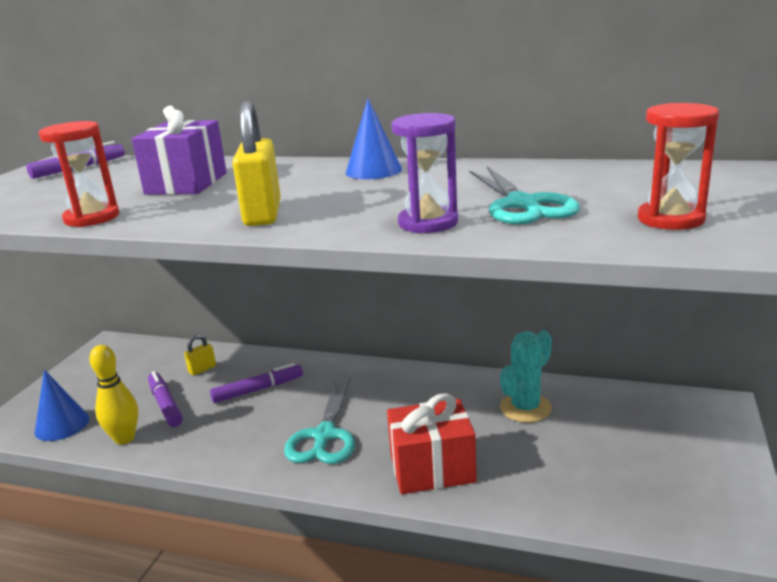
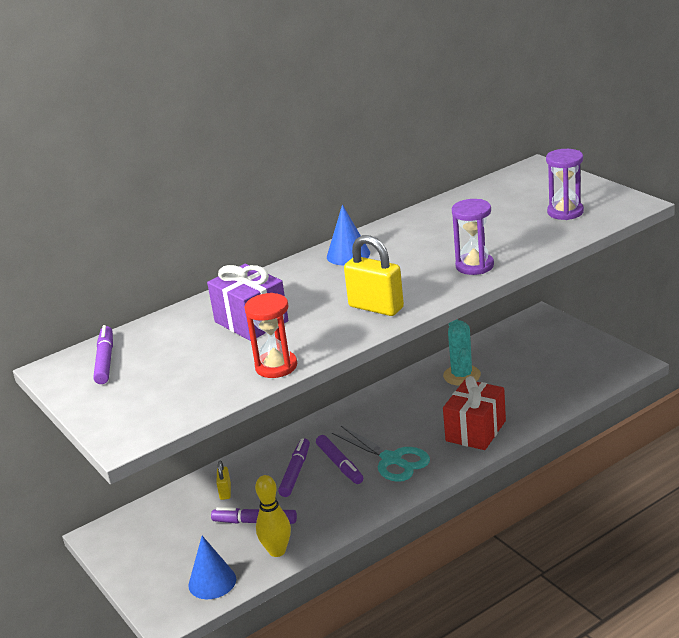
camera: 50 degrees left, 5 degrees up
turquoise scissors [469,166,580,224] -> none
red hourglass [638,103,719,230] -> purple hourglass [546,149,584,220]
none -> purple marker [316,435,363,484]

